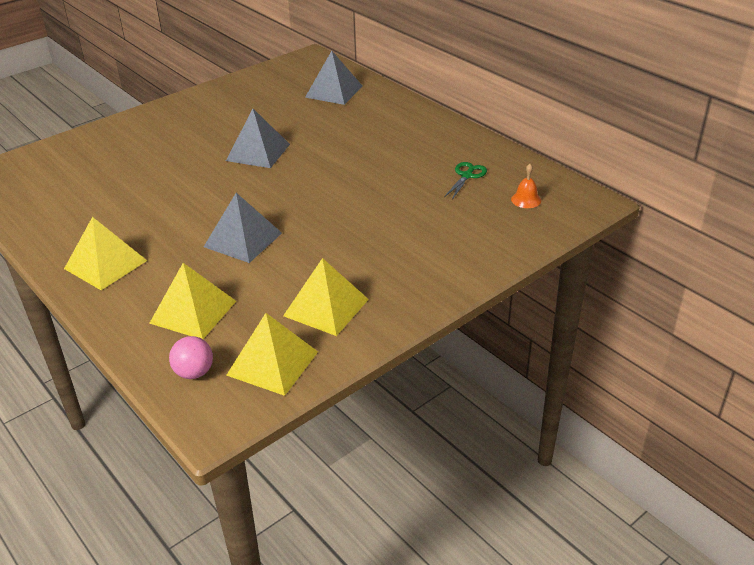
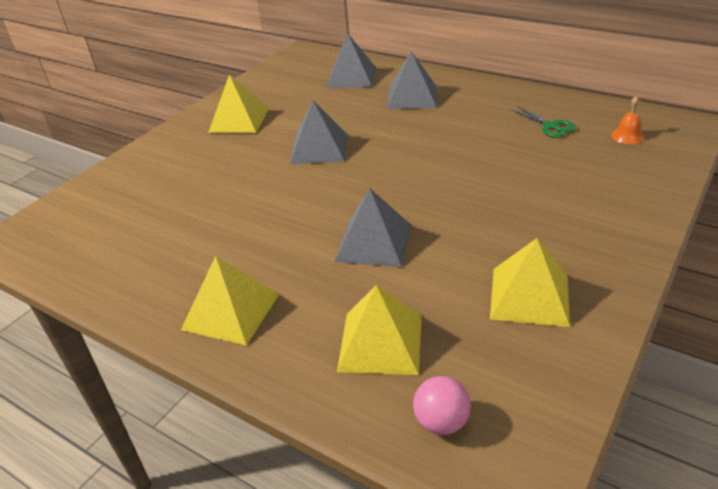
camera: 15 degrees left, 0 degrees up
yellow pyramid [226,313,318,396] -> yellow pyramid moved to [208,75,269,133]
green scissors [444,162,487,199] -> green scissors turned 135 degrees clockwise [511,106,576,138]
none -> grey pyramid [387,52,437,110]

